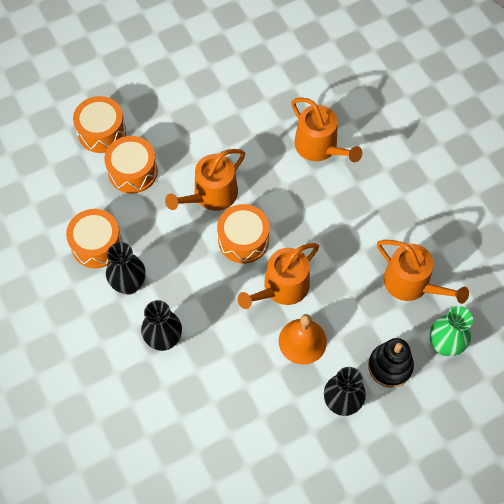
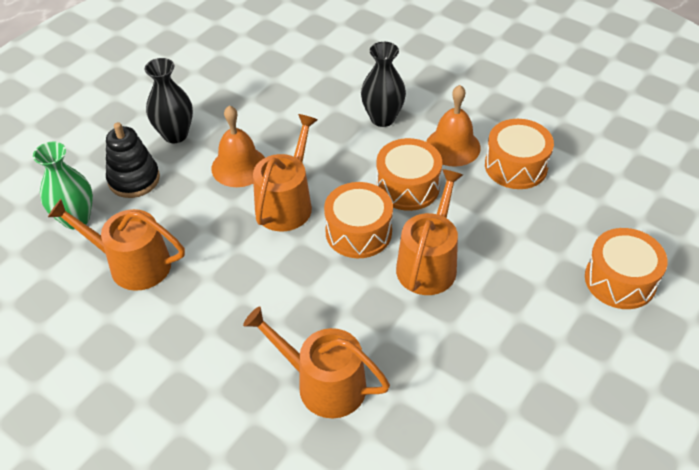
camera: 155 degrees right, 15 degrees down
orange drum [104,136,158,194] -> orange drum moved to [376,138,442,211]
black vase [106,242,145,294] -> orange bell [426,85,481,167]

